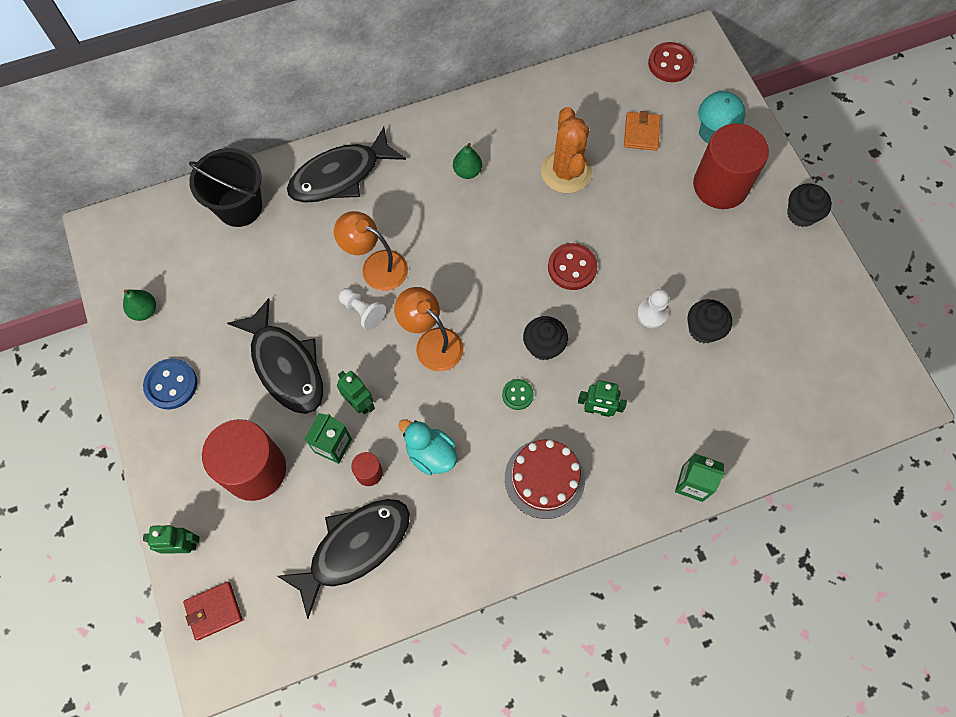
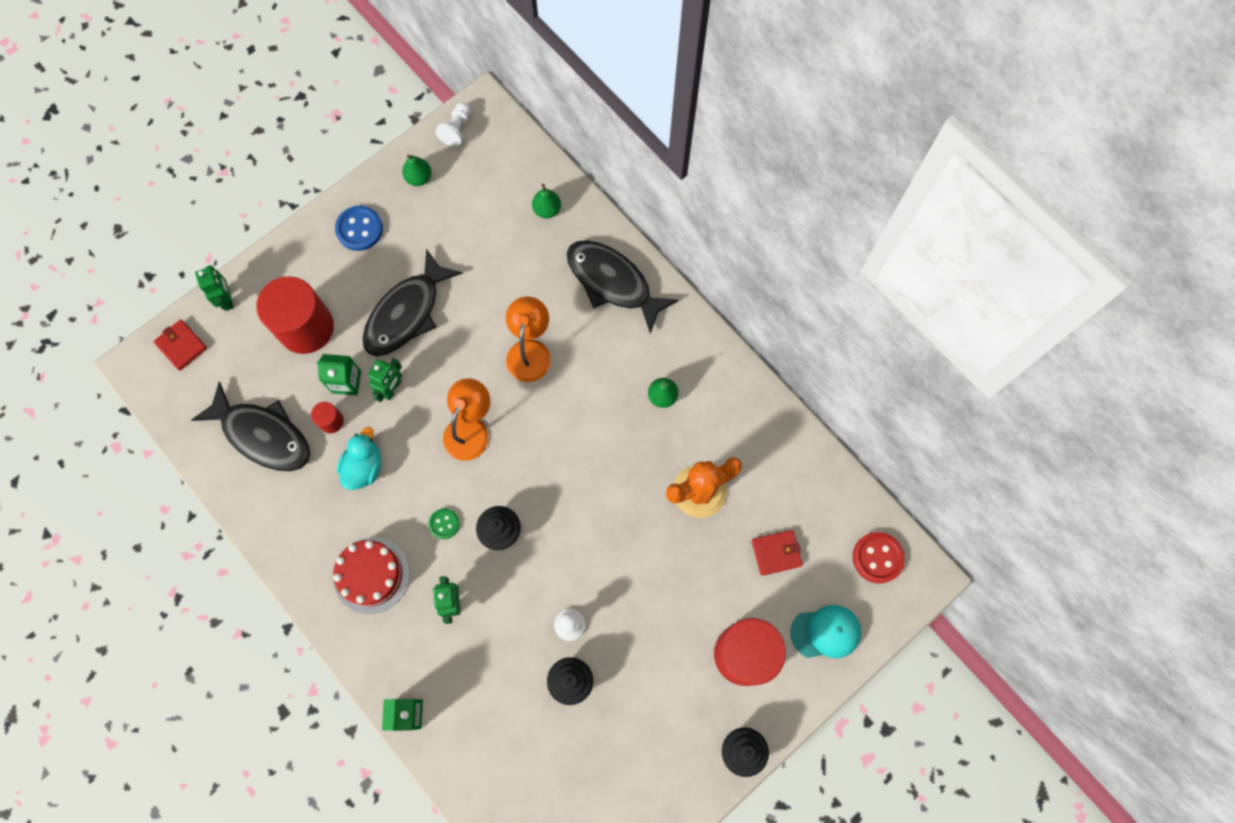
camera: 70 degrees right, 5 degrees up
black bucket [189,148,262,227] -> green pear [532,184,561,219]
white pawn [338,288,386,330] -> white pawn moved to [435,102,471,147]
red button [548,243,598,290] -> none
orange wallet [624,111,661,151] -> red wallet [752,530,803,576]

